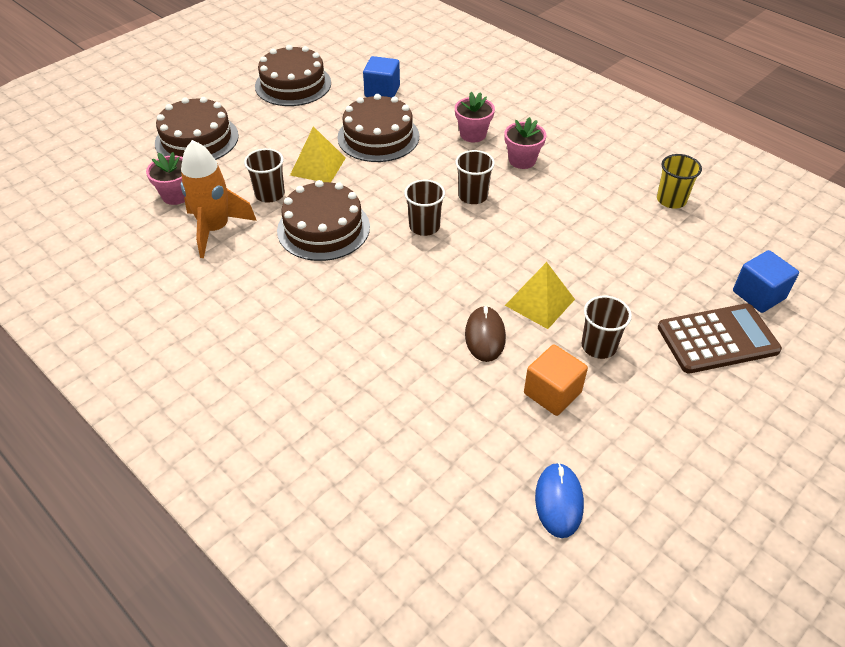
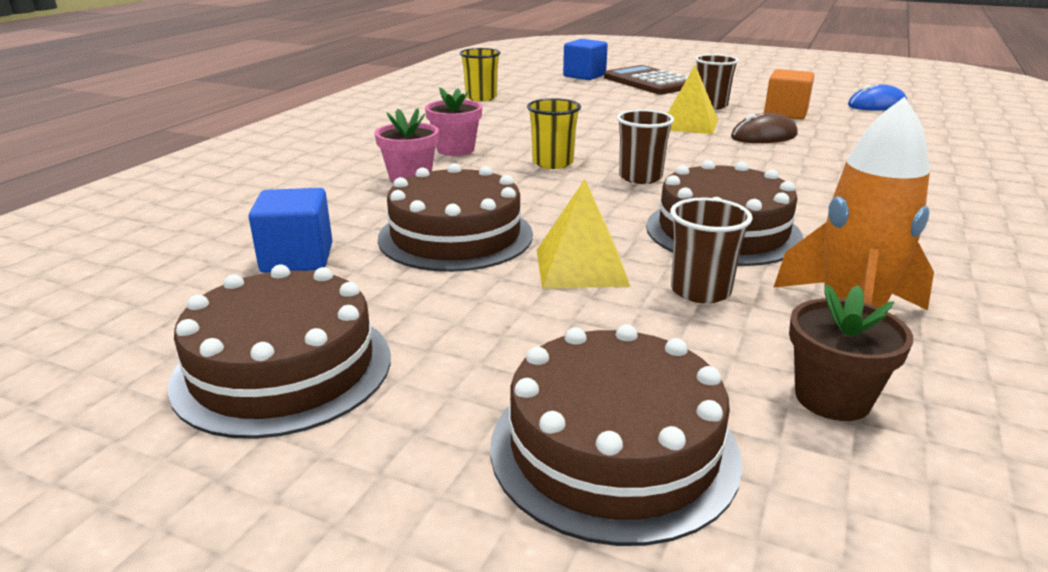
camera: 110 degrees left, 20 degrees down
pink flower pot [146,152,185,205] -> brown flower pot [789,284,913,421]
brown cup [455,150,495,204] -> yellow cup [527,98,581,169]

